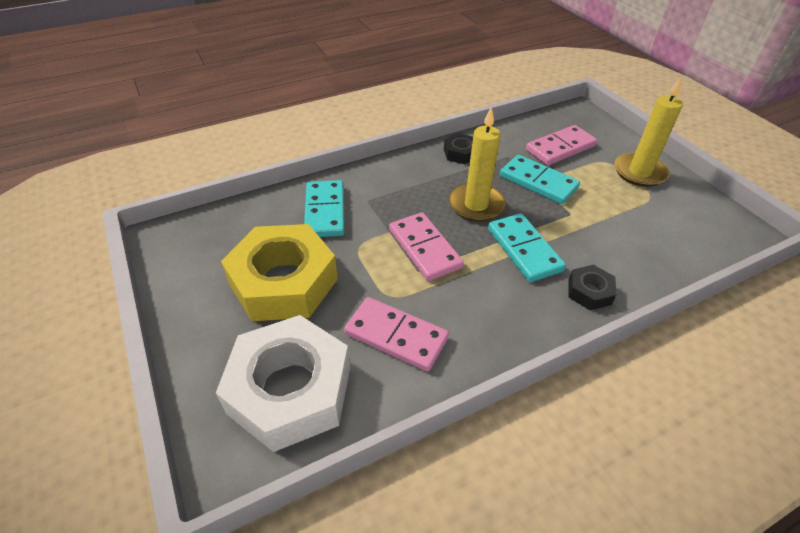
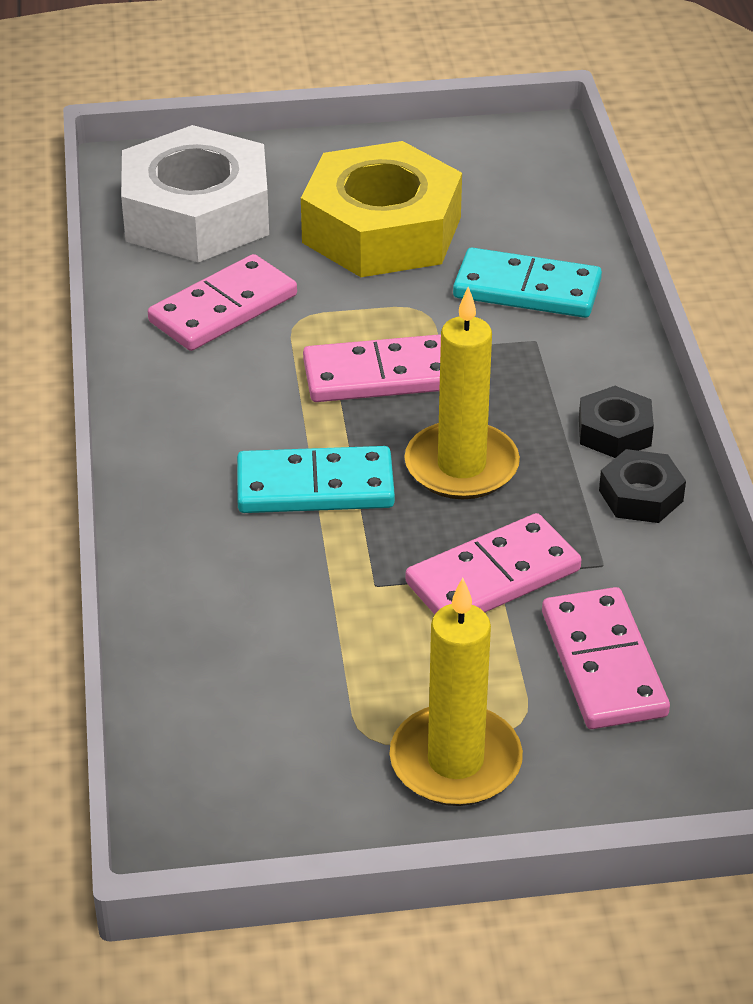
camera: 110 degrees right, 5 degrees down
turquoise domino [500,155,580,204] -> pink domino [405,513,582,615]
black nut [568,265,617,310] -> black nut moved to [579,386,654,458]

